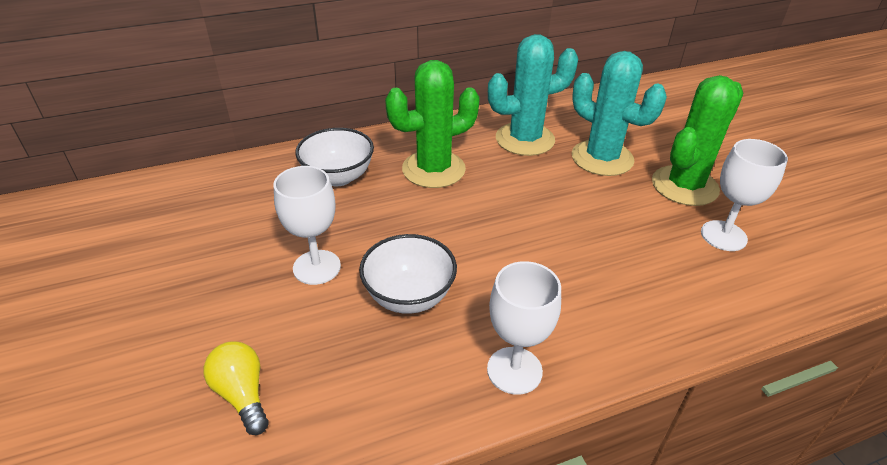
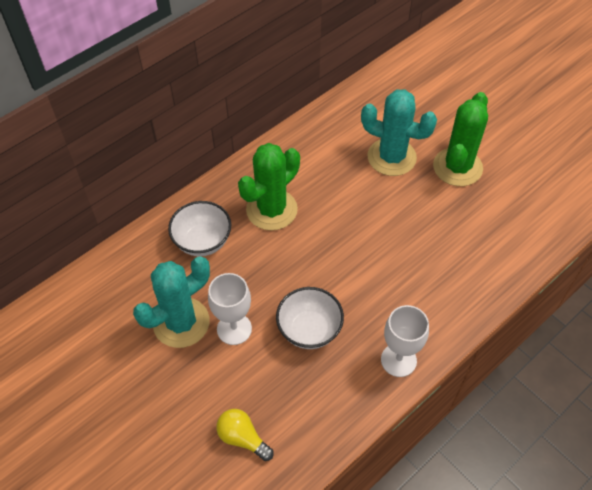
camera: 20 degrees left, 15 degrees up
turquoise cactus [488,34,578,156] -> turquoise cactus moved to [133,256,210,348]
white goblet [701,139,788,251] -> none

